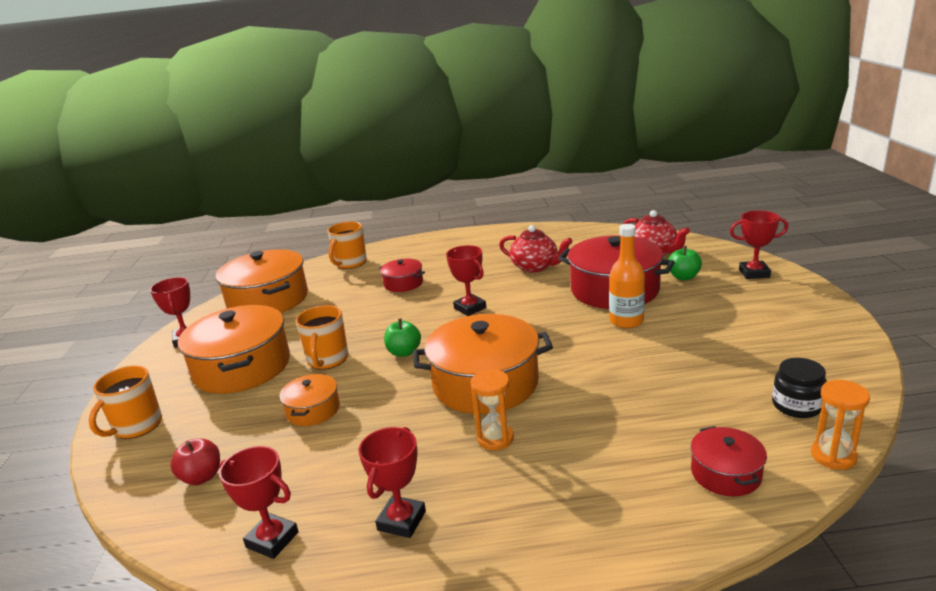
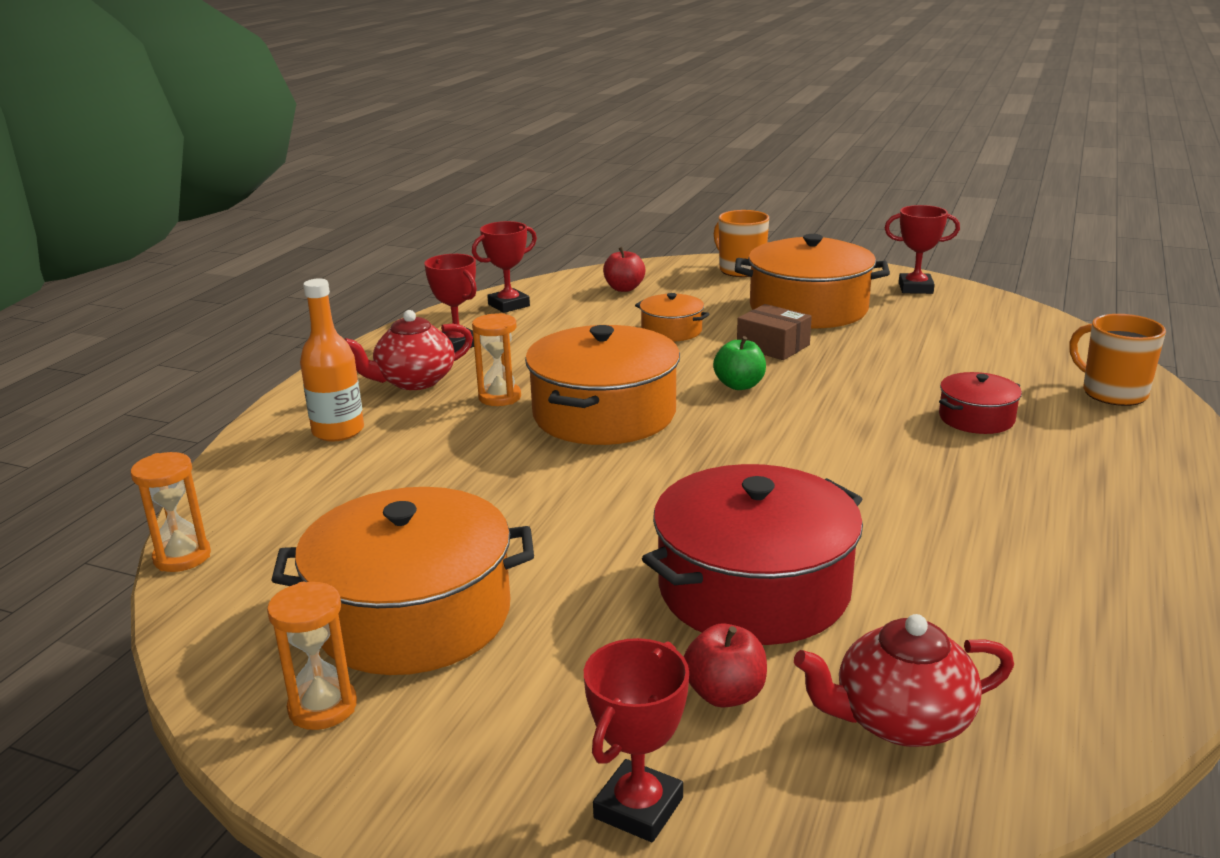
camera: 115 degrees right, 0 degrees up
orange pot [216,249,308,313] -> orange pot moved to [272,487,534,675]
orange mug [296,305,348,370] -> brown box [737,304,812,360]
red trophy [446,245,486,316] -> none
red teapot [499,225,573,273] -> red teapot moved to [345,310,473,390]
orange bottle [609,224,645,328] -> orange bottle moved to [300,278,364,442]
green apple [668,246,702,280] -> red apple [684,623,767,708]
red pot [691,426,767,496] -> none
black jar [772,358,827,418] -> none
none -> orange hourglass [267,582,357,730]

